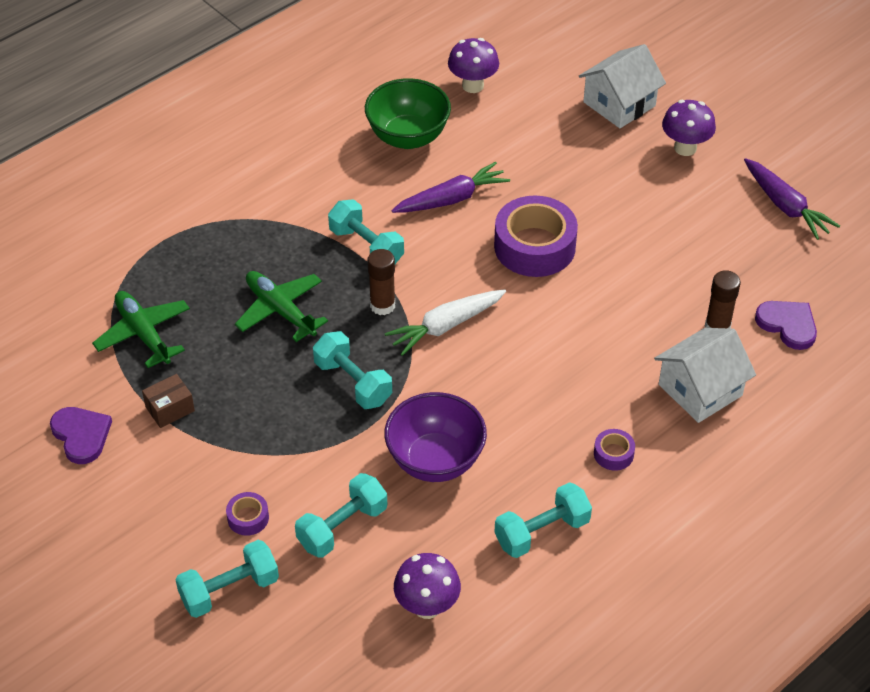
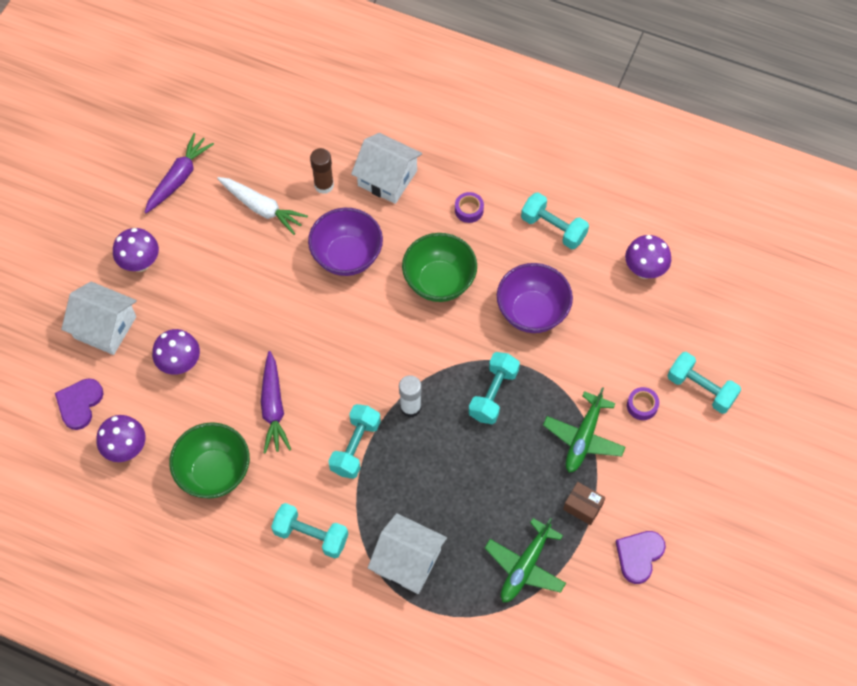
camera: 115 degrees left, 15 degrees up
green plane [235,271,328,342] -> green plane moved to [543,387,625,473]
turquoise dumbbell [295,473,387,558] -> turquoise dumbbell moved to [271,503,348,559]
brown glue stick [367,249,395,315] -> white glue stick [399,375,422,417]
white carrot [385,290,506,356] -> white carrot moved to [217,177,308,235]
purple carrot [391,162,510,213] -> purple carrot turned 135 degrees counterclockwise [261,351,291,454]
purple tape [494,196,578,277] -> none
purple heart [755,301,817,350] -> purple heart moved to [55,378,104,430]
none -> purple mushroom [152,329,200,375]
none -> purple bowl [308,208,383,276]
none -> white house [368,513,447,594]
none -> green bowl [402,233,477,302]

